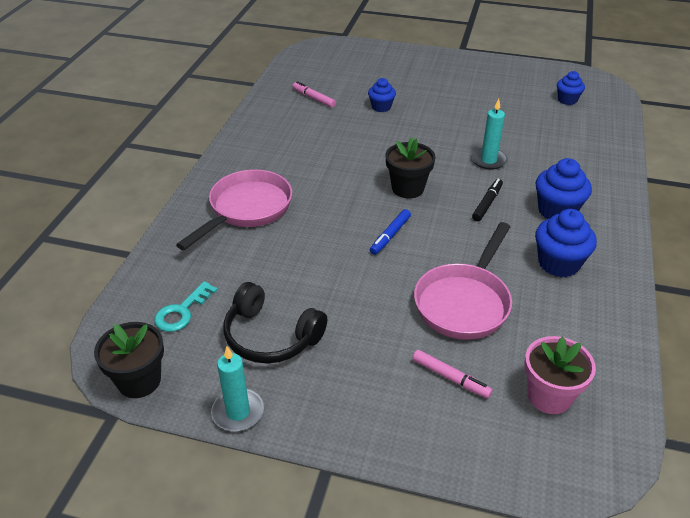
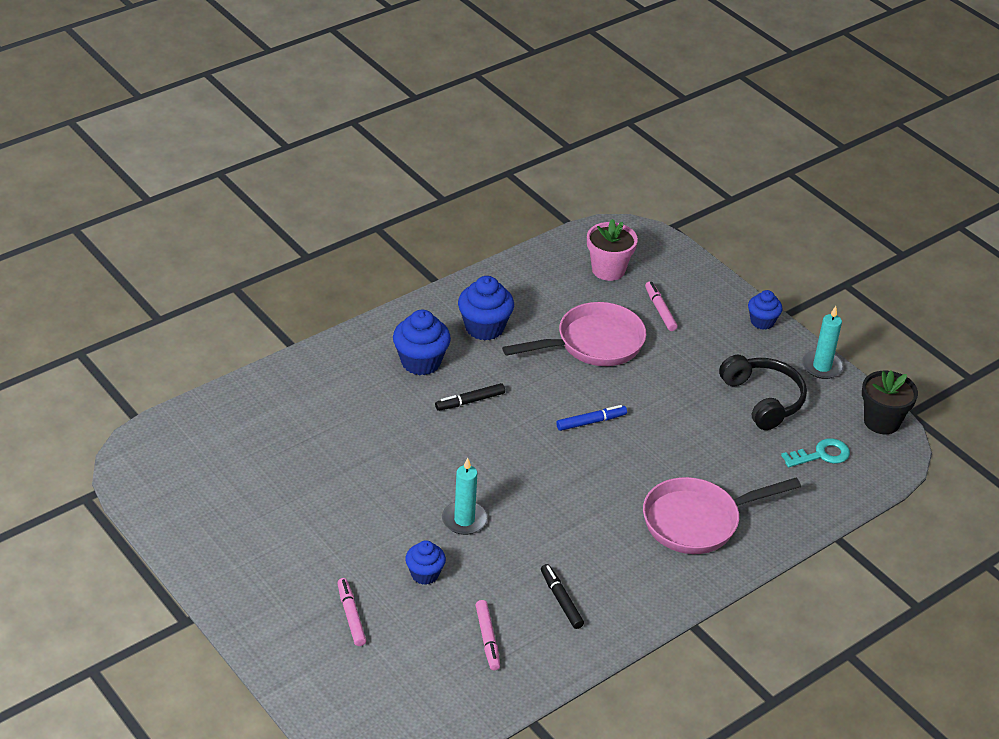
camera: 145 degrees left, 0 degrees up
black flower pot [385,137,436,198] -> none
turquoise candle [471,99,507,170] -> turquoise candle moved to [442,458,488,535]
blue cupcake [557,71,585,105] -> blue cupcake moved to [748,290,783,330]
none -> pink marker [337,578,366,646]
none -> black marker [541,564,584,629]

